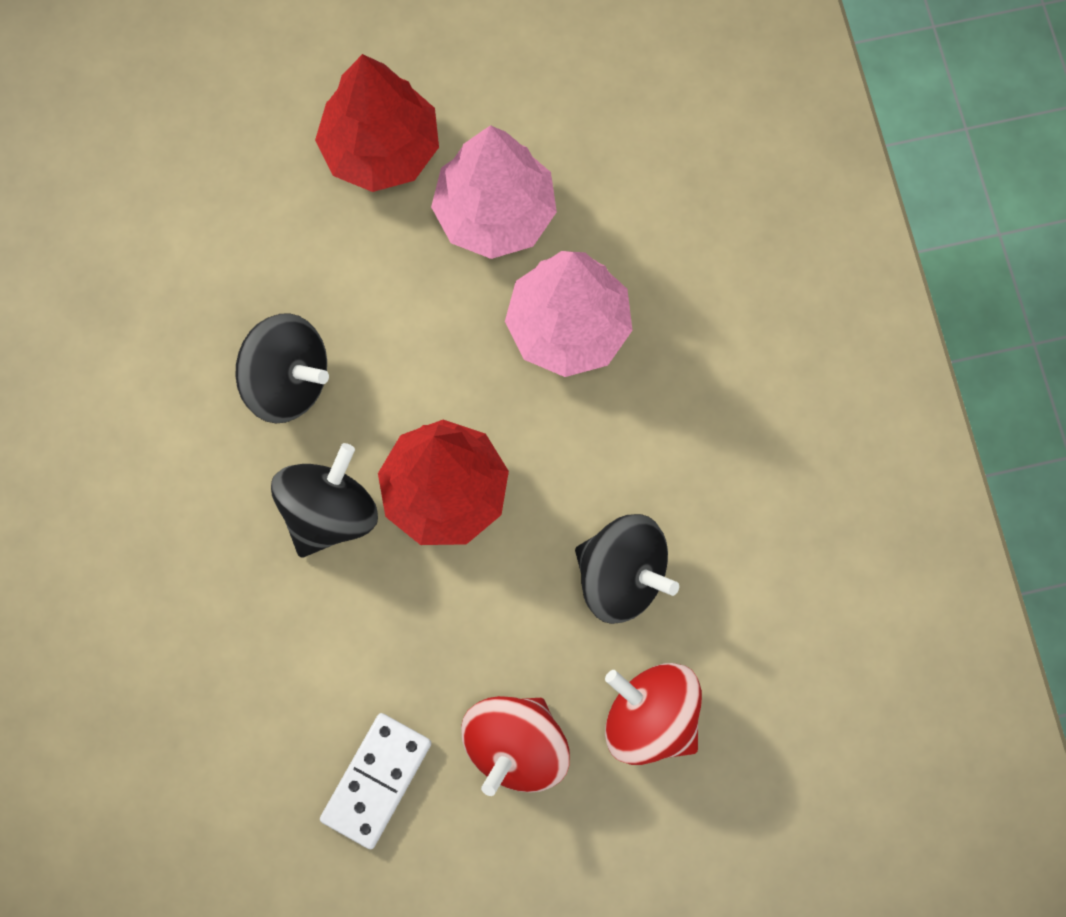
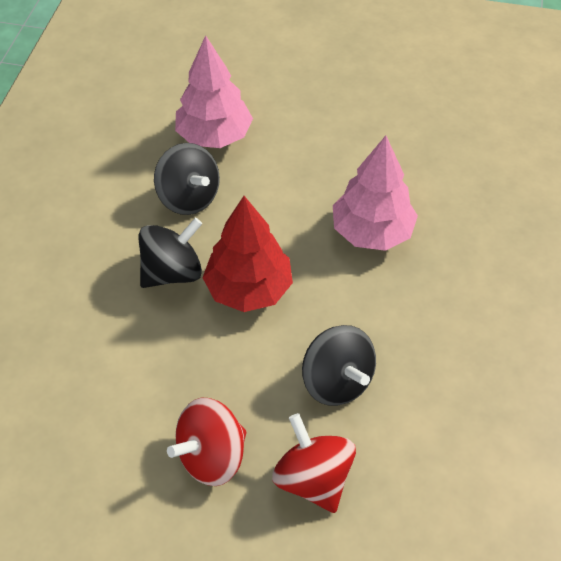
camera: 25 degrees right, 20 degrees down
red tree [315,54,439,192] -> none
white domino [320,713,431,850] -> none
pink tree [431,125,557,259] -> pink tree moved to [175,35,253,148]

